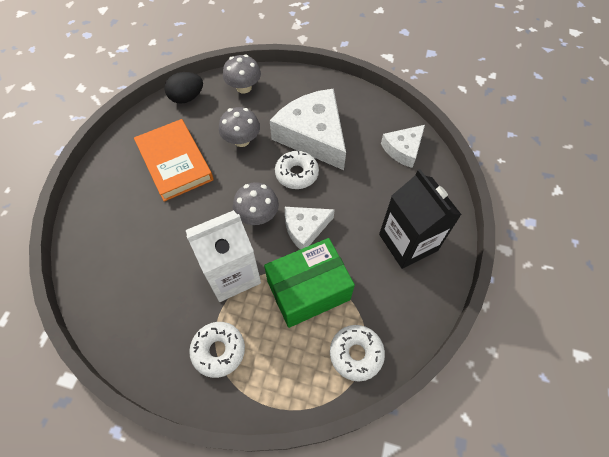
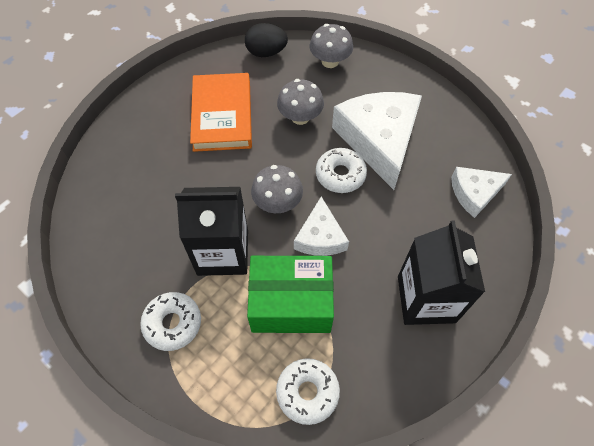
camera: 25 degrees right, 0 degrees up
white carton [186,210,261,302] -> black carton [175,187,248,276]
white cheese [285,207,335,249] -> white cheese turned 90 degrees counterclockwise [294,197,349,256]

